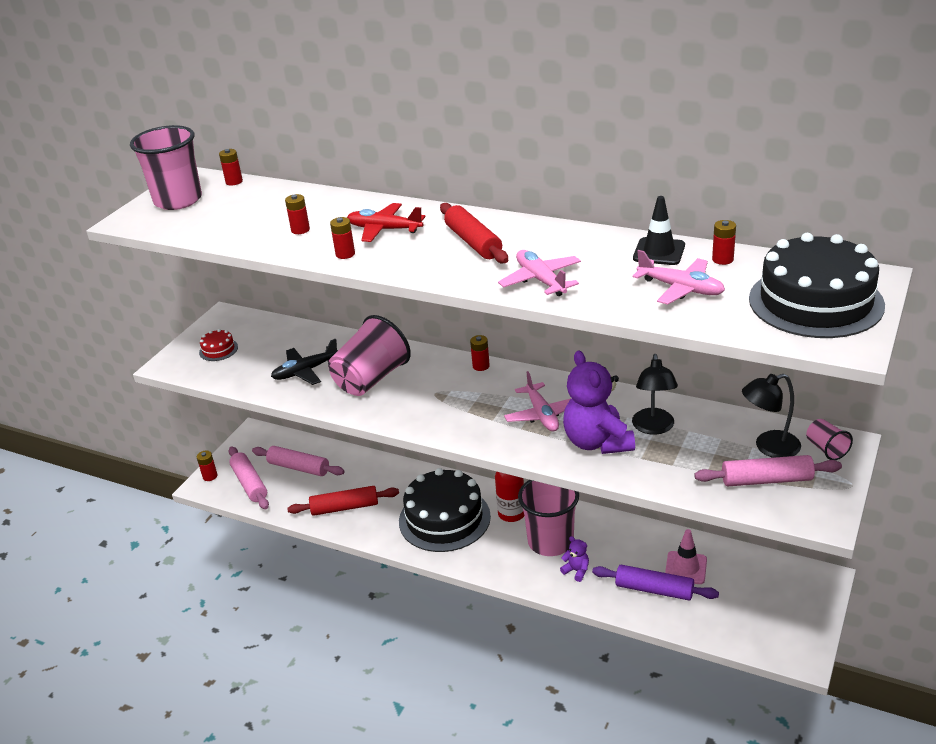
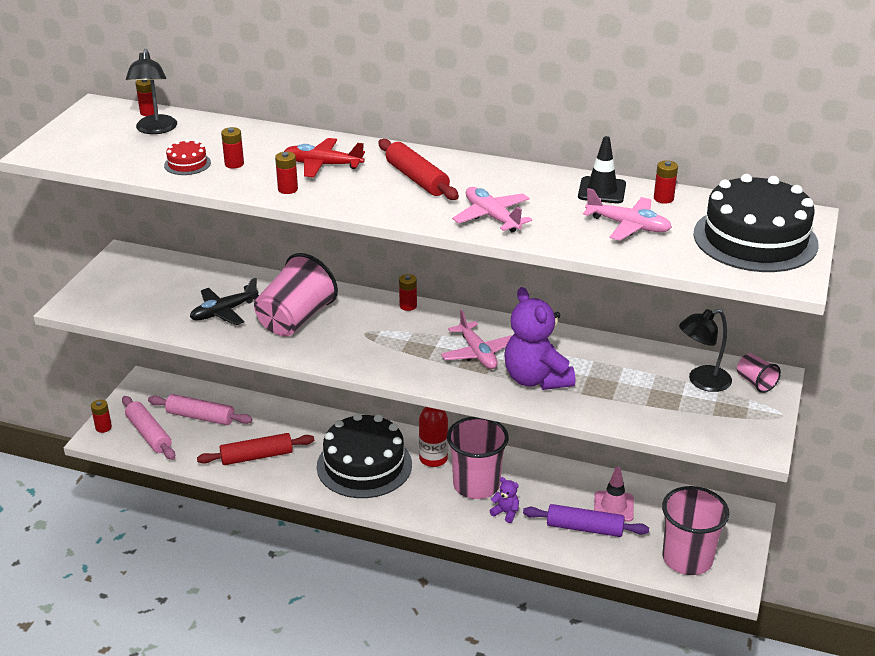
camera: 10 degrees left, 0 degrees up
pink cup [130,125,202,210] -> pink cup moved to [662,486,729,575]
red cake [199,329,238,361] -> red cake moved to [164,139,211,175]
black lamp [632,354,678,435] -> black lamp moved to [126,49,177,134]
pink rolling pin [694,455,842,486] -> none

